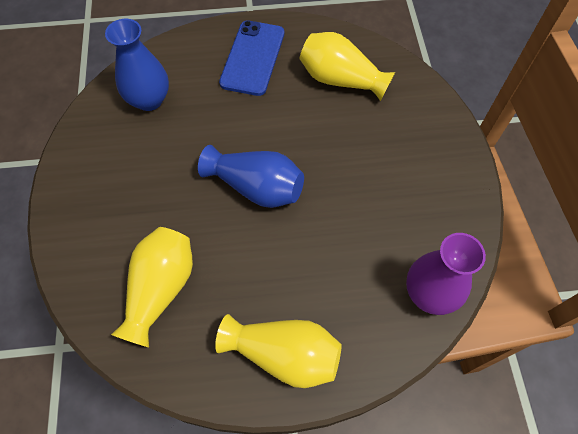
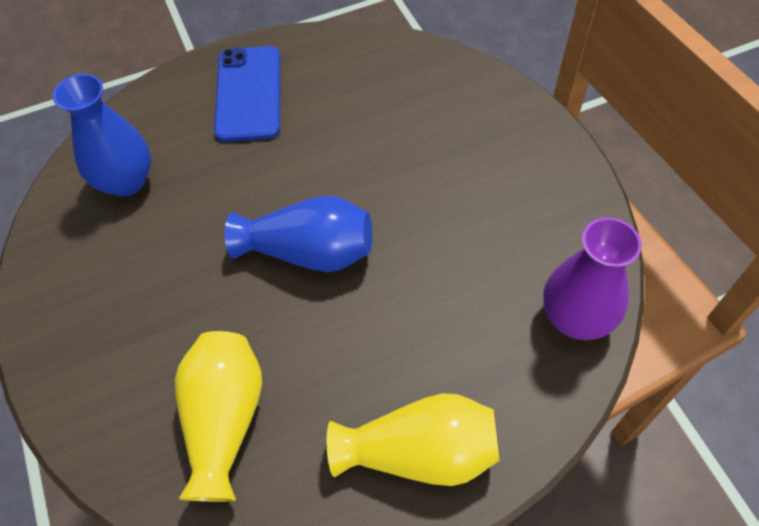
camera: 15 degrees left, 5 degrees down
yellow vase [300,32,395,101] -> none

